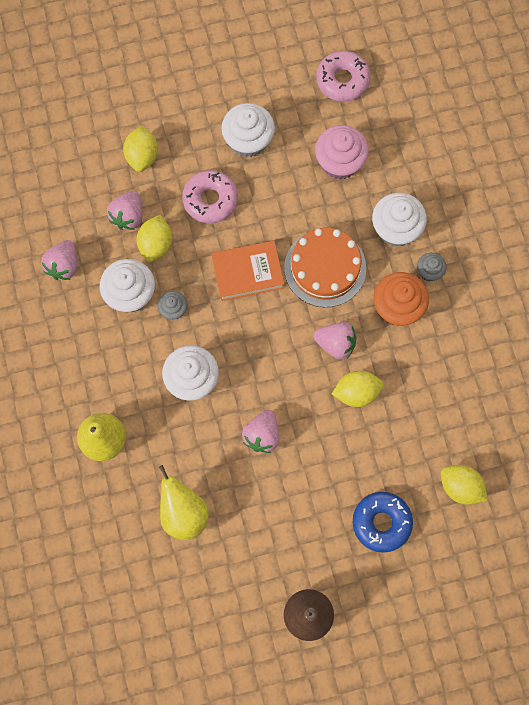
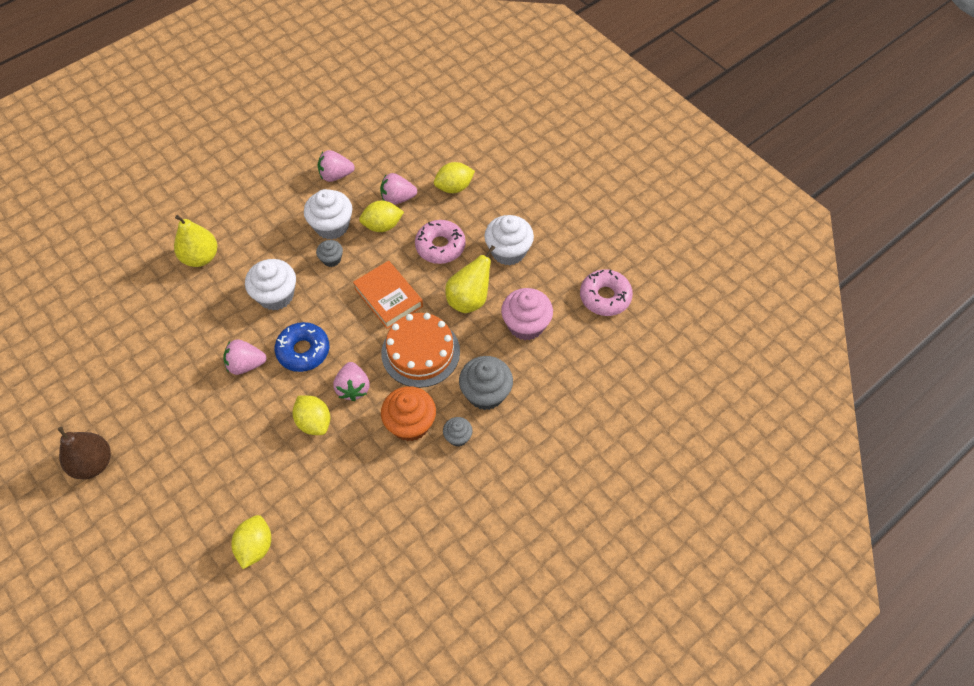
camera: 65 degrees right, 15 degrees down
yellow pear [159,465,209,540] -> yellow pear moved to [445,245,495,313]
blue donut [353,492,413,553] -> blue donut moved to [275,322,329,372]
white cupcake [372,193,427,247] -> grey cupcake [459,356,513,410]

